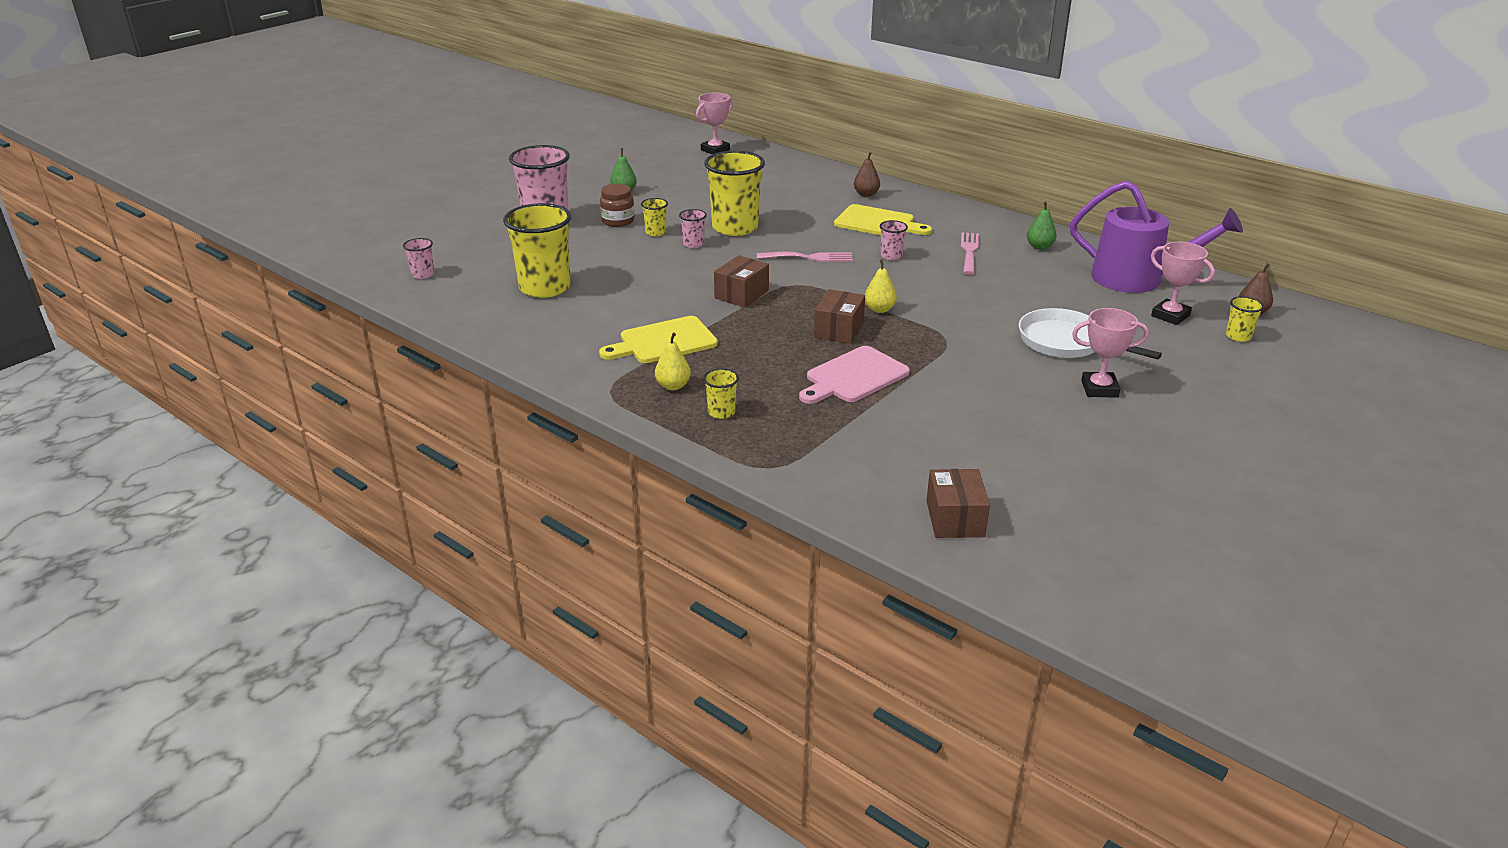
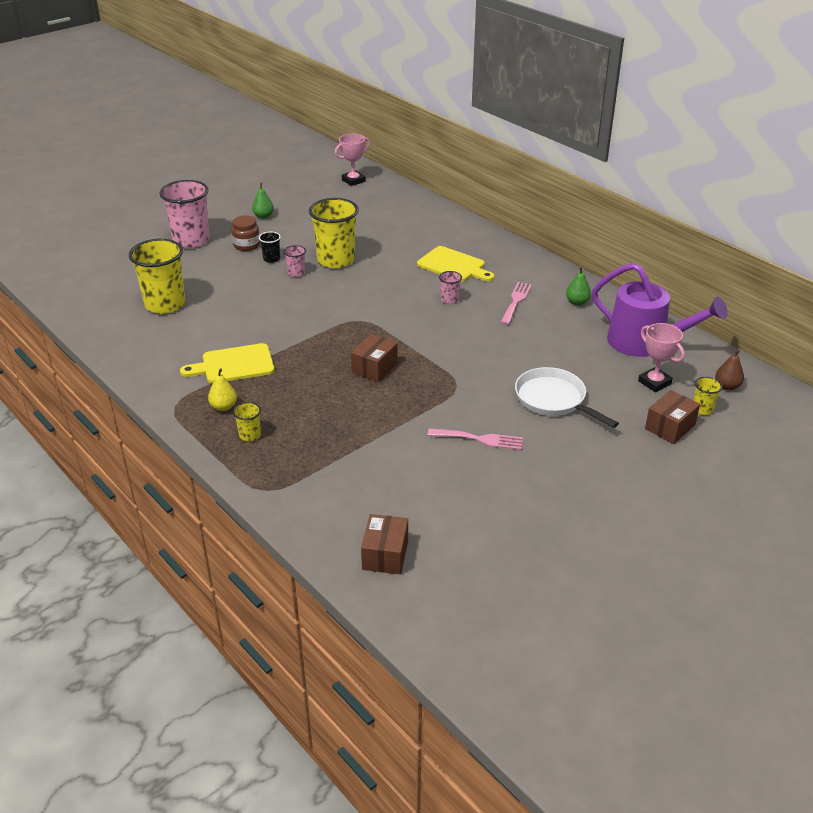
camera: 10 degrees right, 5 degrees up
pink cup [403,238,434,279] -> none
yellow cup [641,198,668,236] -> black cup [259,232,281,263]
brown box [714,255,769,308] -> brown box moved to [645,390,700,444]
pink fork [757,252,853,262] -> pink fork moved to [428,428,523,450]
pink cutting board [799,346,910,404] -> none
brown pear [854,152,880,197] -> none
yellow pear [865,259,897,313] -> none
pink trophy [1072,308,1149,398] -> none

